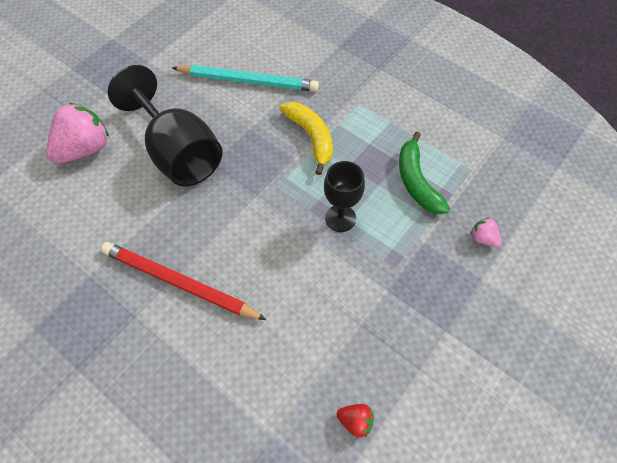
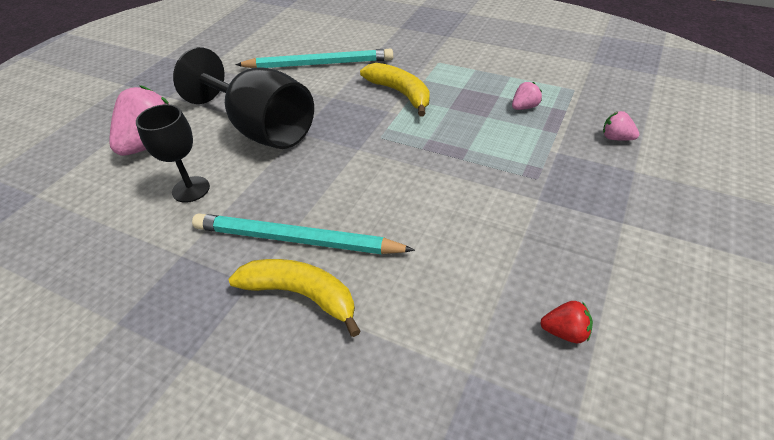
camera: 10 degrees left, 15 degrees down
red pencil [101,242,267,320] -> turquoise pencil [192,214,415,254]
black goblet [324,161,365,232] -> black goblet moved to [136,104,210,203]
green banana [399,132,450,214] -> pink strawberry [512,82,542,110]
none -> yellow banana [229,259,361,337]

